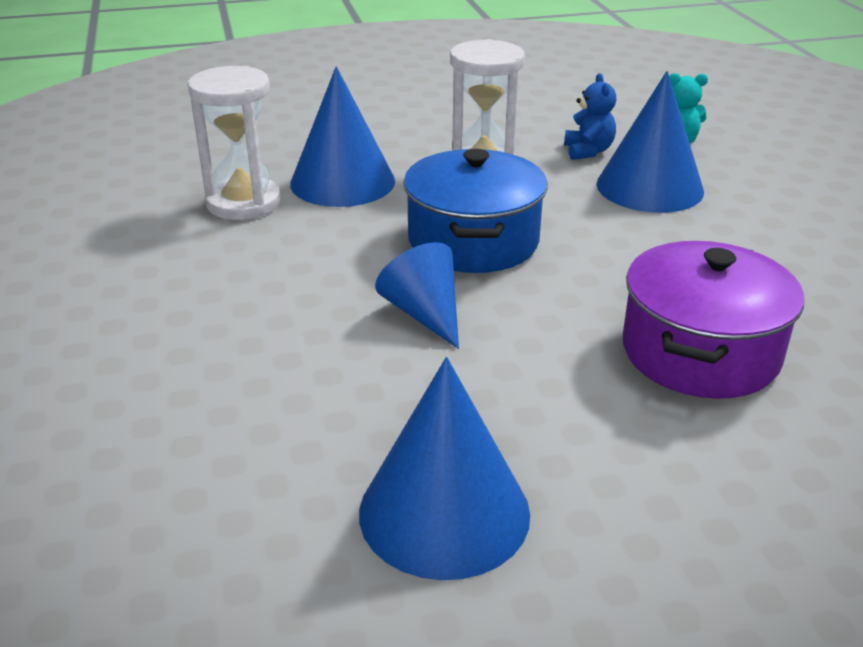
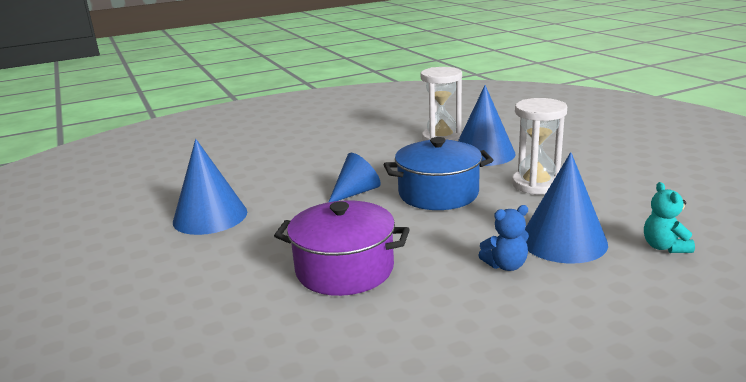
camera: 80 degrees right, 10 degrees down
blue teddy bear [564,73,616,160] -> blue teddy bear moved to [478,205,529,271]

